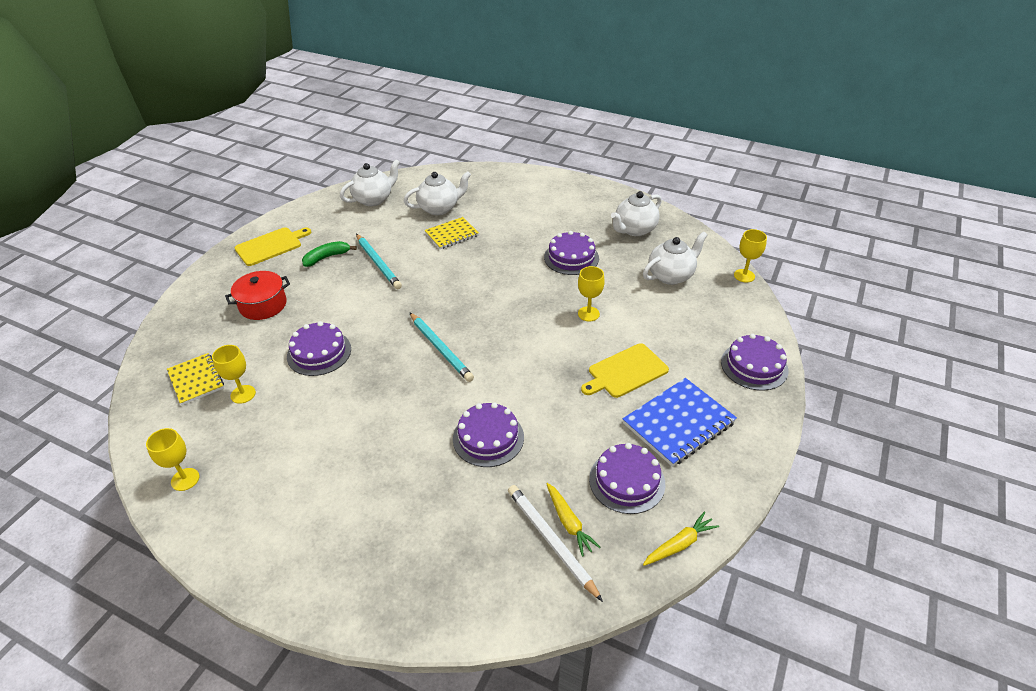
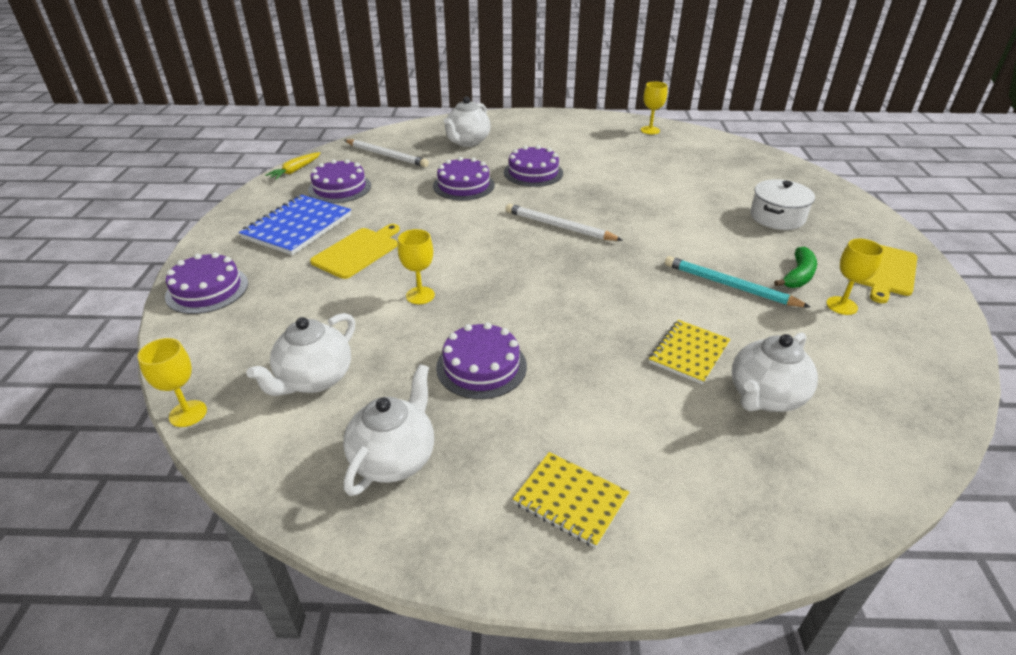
camera: 155 degrees right, 5 degrees down
yellow notebook [167,353,224,405] -> yellow notebook moved to [513,452,629,548]
yellow goblet [212,345,256,404] -> yellow goblet moved to [826,239,884,315]
red pot [225,271,290,320] -> white pot [750,179,815,230]
purple cake [287,321,351,376] -> purple cake moved to [504,145,563,187]
white teapot [340,159,400,206] -> white teapot moved to [444,96,491,147]
turquoise pencil [409,312,474,382] -> white pencil [506,204,623,241]
yellow carrot [546,483,600,557] -> none

